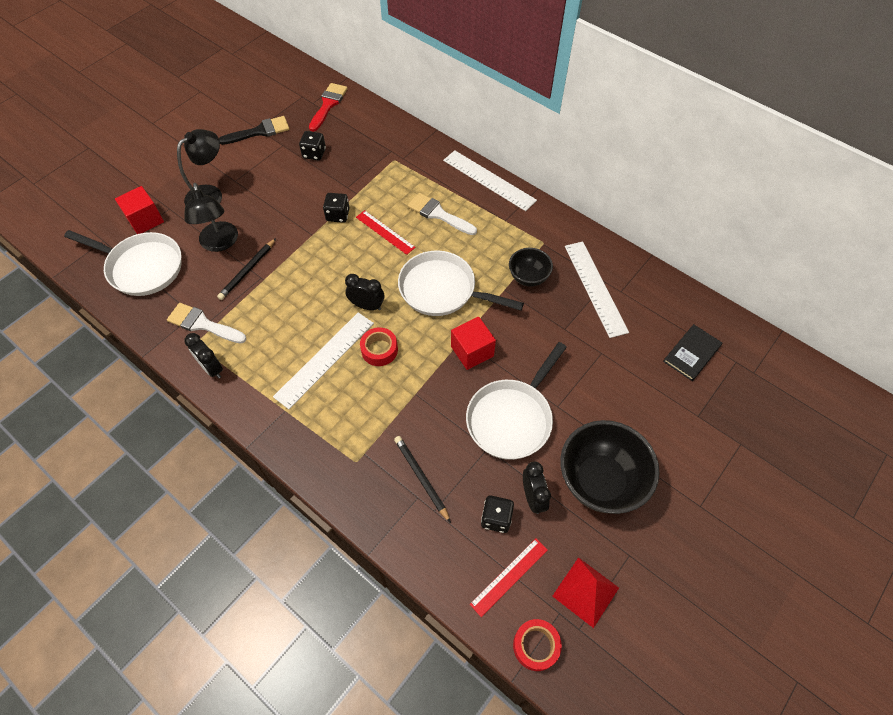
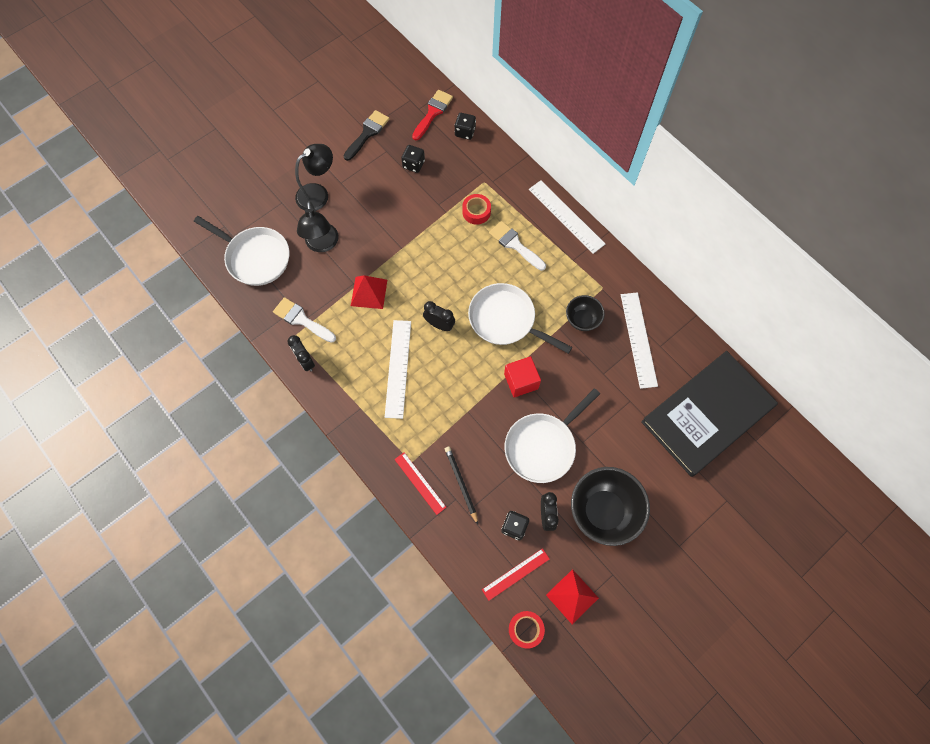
camera: 10 degrees right, 10 degrees up
red cube [115,186,164,234] -> none
black pencil [217,238,276,300] -> none
black brush [219,116,290,145] -> black brush turned 45 degrees counterclockwise [344,110,389,161]
white ruler [273,312,374,409] -> white ruler turned 45 degrees counterclockwise [385,320,411,419]
black dice [323,193,349,223] -> black dice moved to [454,113,476,140]
red ruler [356,210,416,255] -> red ruler moved to [394,452,447,515]
red tape [360,328,398,366] -> red tape moved to [462,194,491,225]
black book [663,324,722,381] -> black book [641,351,778,477], size x2.47
none -> red pyramid [351,275,387,309]

